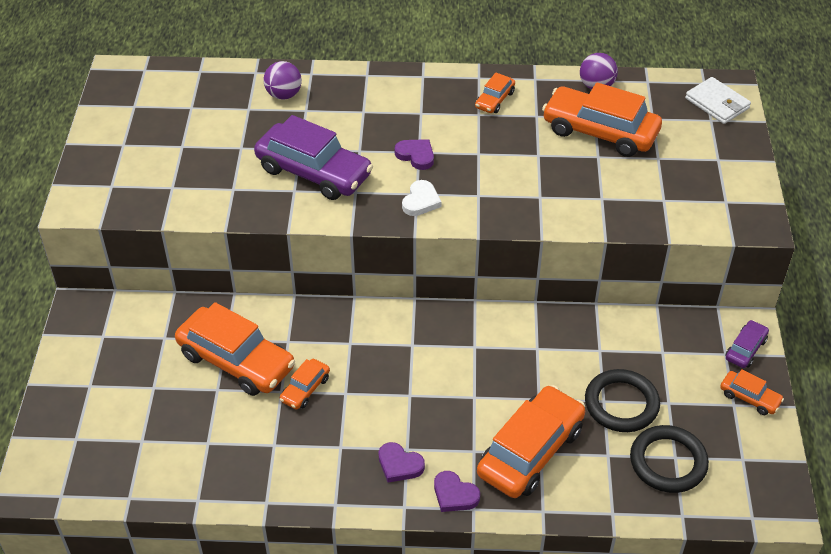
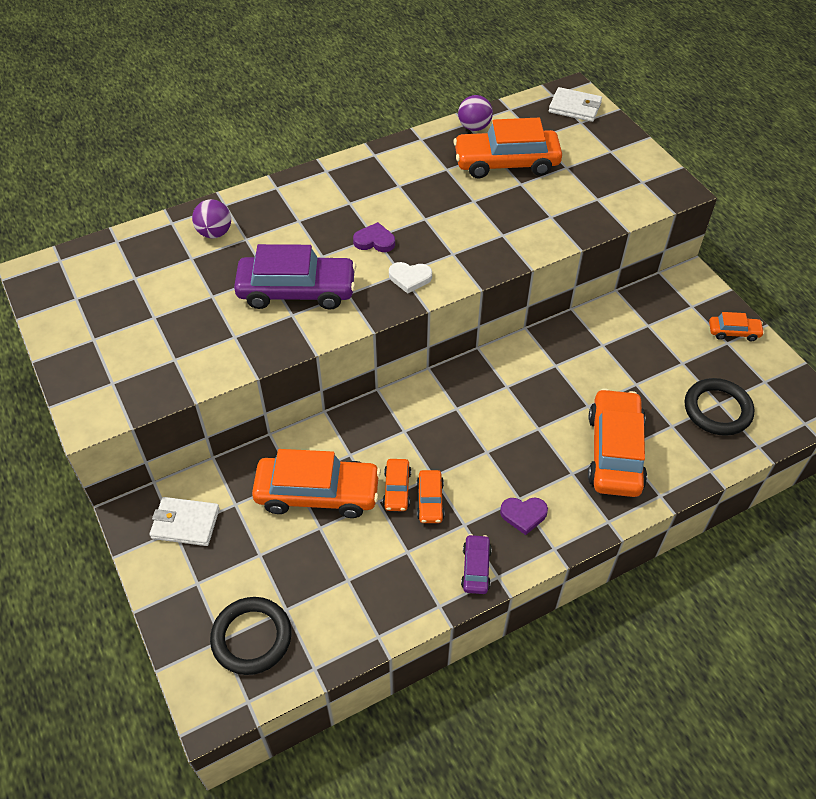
camera: 30 degrees left, 5 degrees up
white heart [402,180,442,216] -> white heart turned 105 degrees clockwise [389,262,432,294]
purple heart [434,471,480,512] -> none
orange car [475,73,515,113] -> orange car moved to [417,470,445,523]
black ring [585,369,660,432] -> black ring moved to [210,597,291,675]
purple car [725,320,769,368] -> purple car moved to [461,534,492,594]
none -> white wallet [150,497,220,546]

